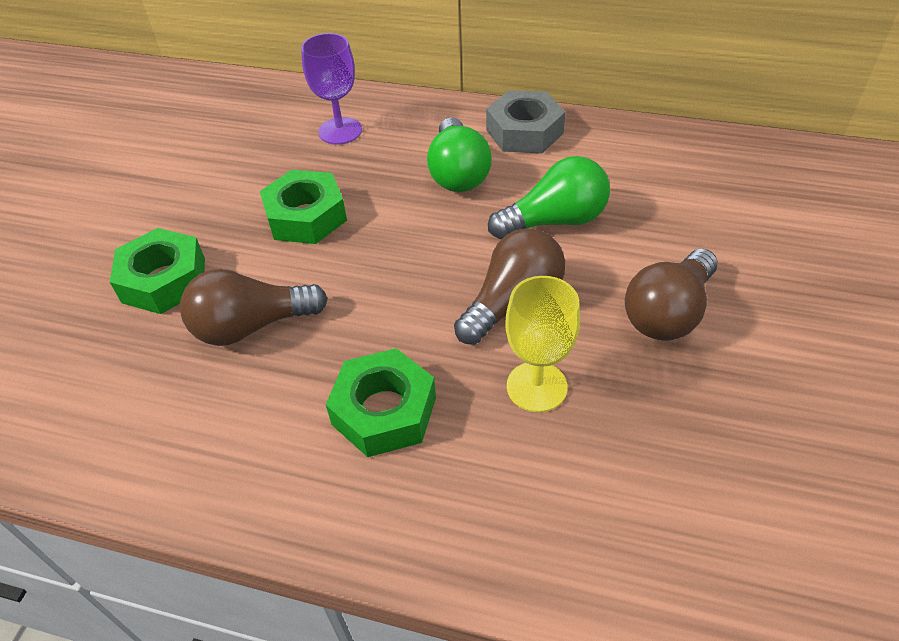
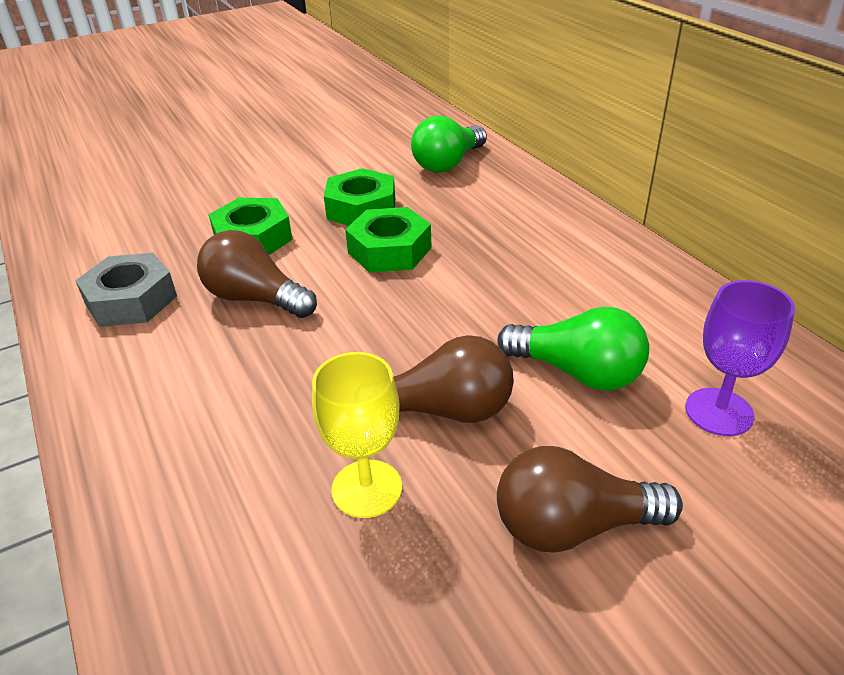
camera: 45 degrees right, 10 degrees down
purple goblet [301,33,362,145] -> purple goblet moved to [685,280,795,436]
green nut [326,348,436,457] -> green nut moved to [324,168,395,226]
green light bulb [427,117,492,192] -> green light bulb moved to [411,116,487,173]
grey nut [486,90,565,153] -> grey nut moved to [75,253,177,327]

